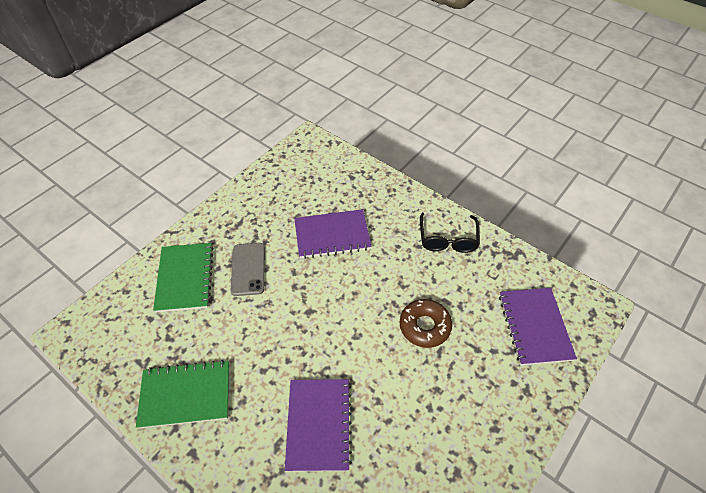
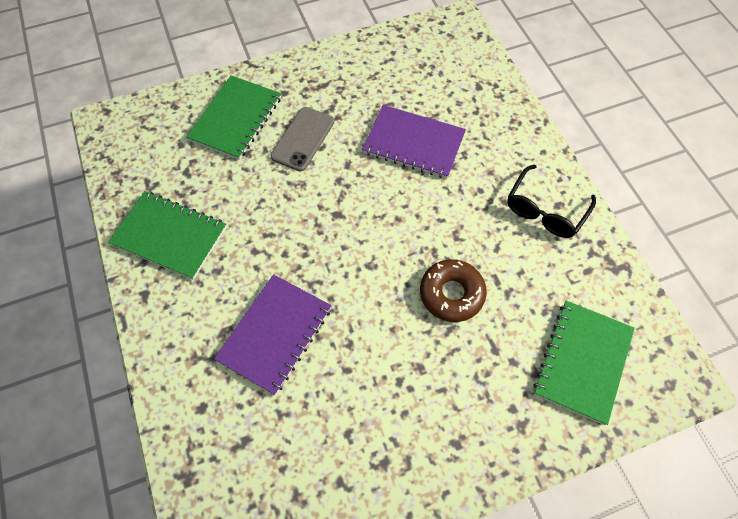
camera: 30 degrees right, 10 degrees up
purple notebook [499,288,577,365] -> green notebook [534,300,635,425]

